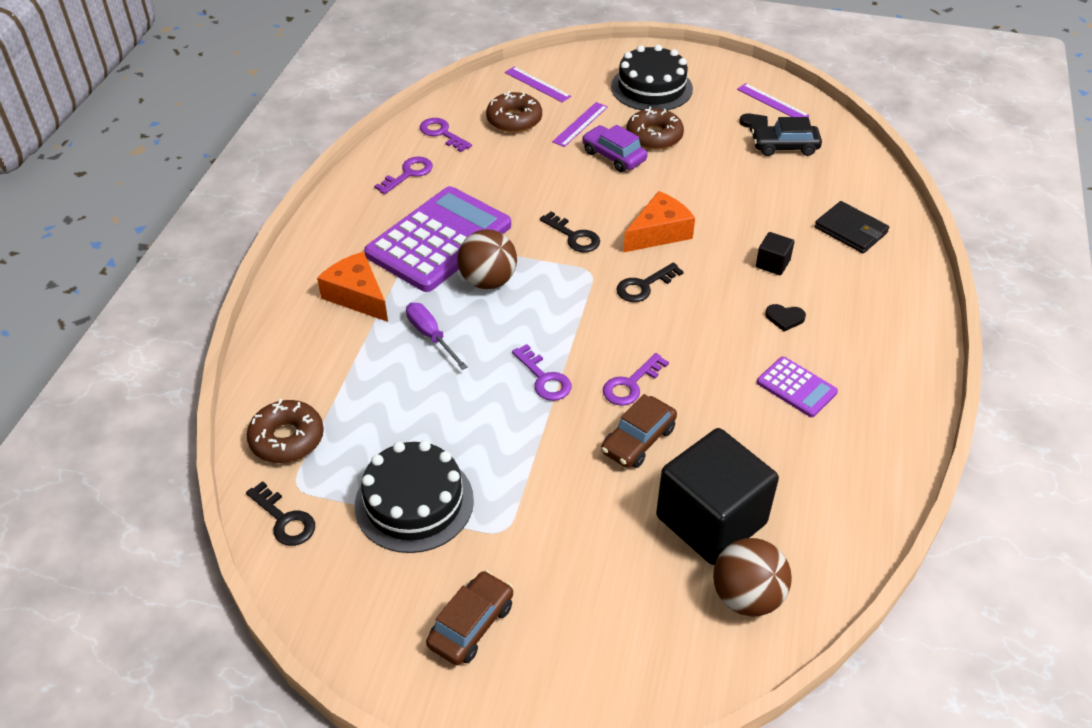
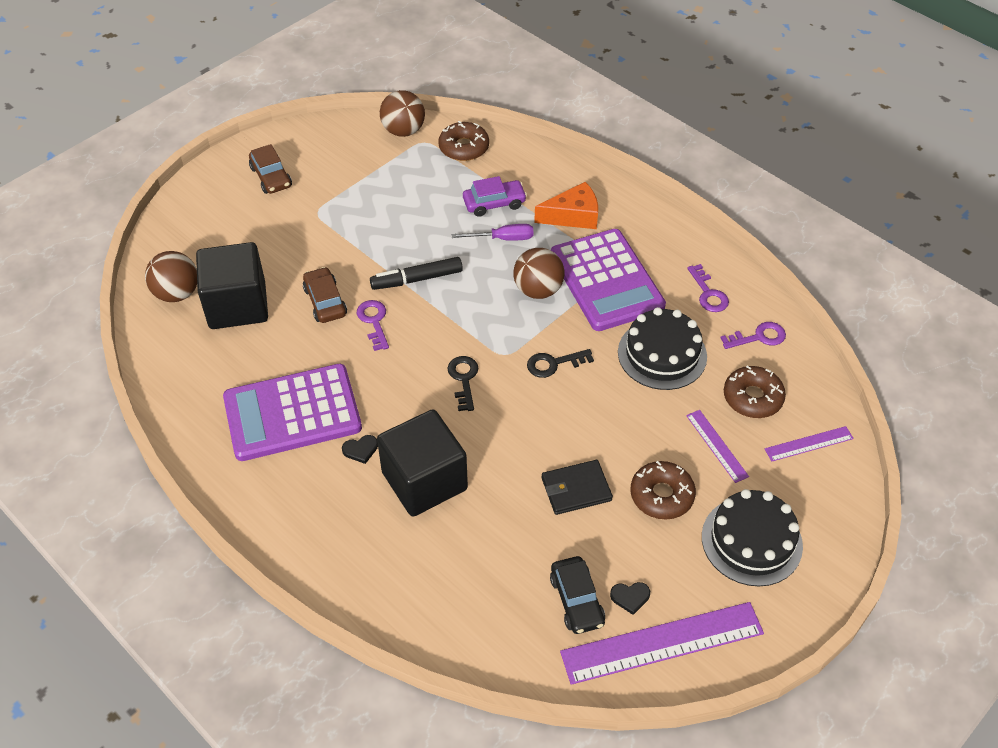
camera: 120 degrees right, 5 degrees up
black key [246,481,315,546] -> brown ball [380,90,425,137]
black cake [355,440,474,553] -> black cake moved to [618,307,707,390]
purple key [512,344,571,401] -> black marker [370,257,463,290]
purple car [582,125,647,172] -> purple car moved to [463,176,527,217]
orange cheese [623,191,695,253] -> none
purple ruler [737,83,810,117] -> purple ruler [560,602,764,685], size x1.99
black car [752,117,822,156] -> black car turned 135 degrees clockwise [550,556,605,634]
black cube [756,232,794,275] -> black cube [377,409,468,516], size x2.39
purple calculator [757,357,838,417] -> purple calculator [223,364,362,461], size x2.15
black heart [765,304,806,331] -> black heart turned 150 degrees counterclockwise [342,435,378,464]
black wallet [815,201,889,253] -> black wallet moved to [542,460,613,515]

